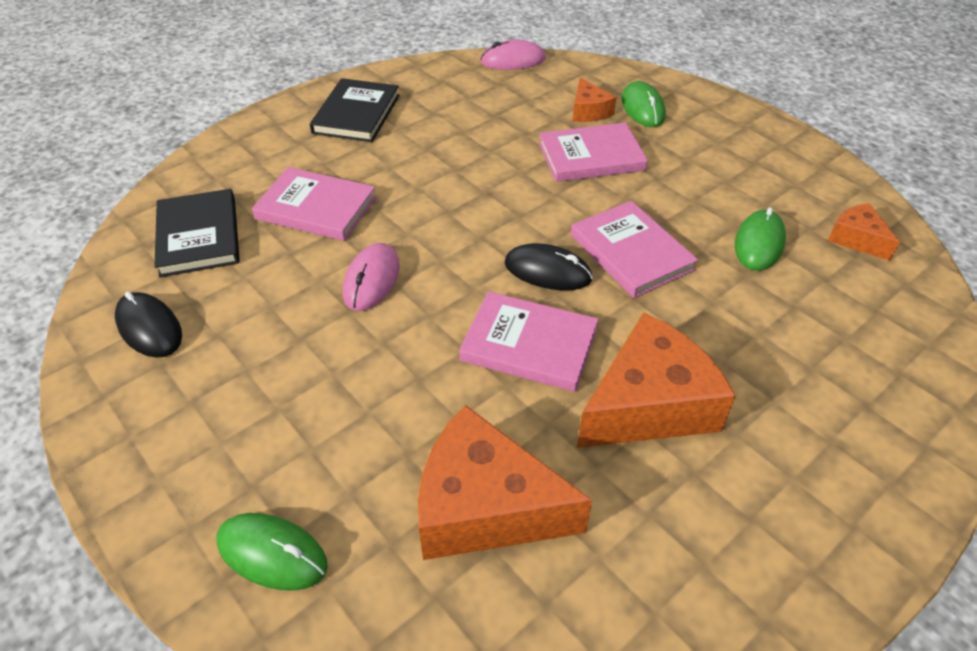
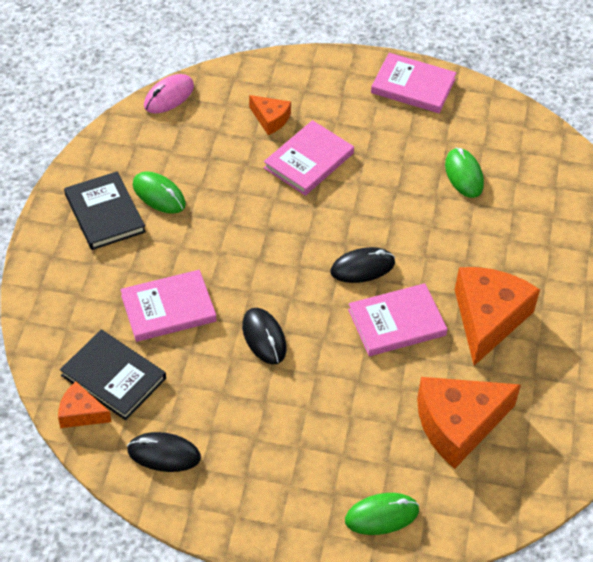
camera: 40 degrees left, 5 degrees up
pink mouse [343,243,400,311] -> black mouse [242,308,286,364]
pink book [571,201,698,298] -> pink book moved to [371,53,457,113]
green mouse [621,81,666,127] -> green mouse moved to [133,171,186,214]
orange cheese [828,203,900,261] -> orange cheese moved to [58,382,111,428]

